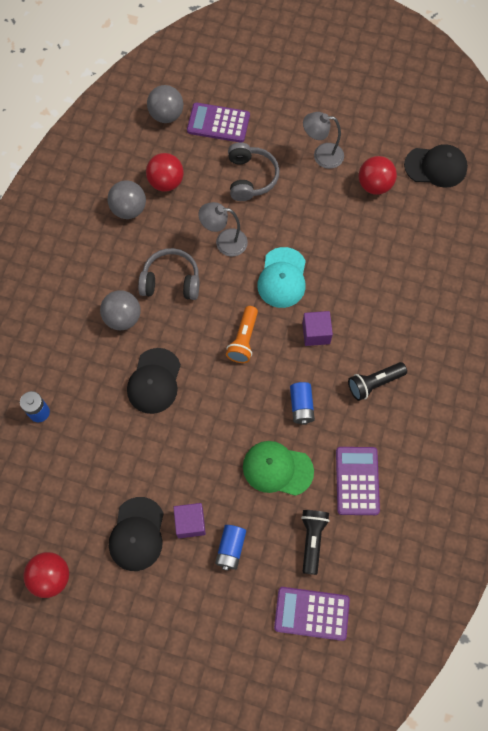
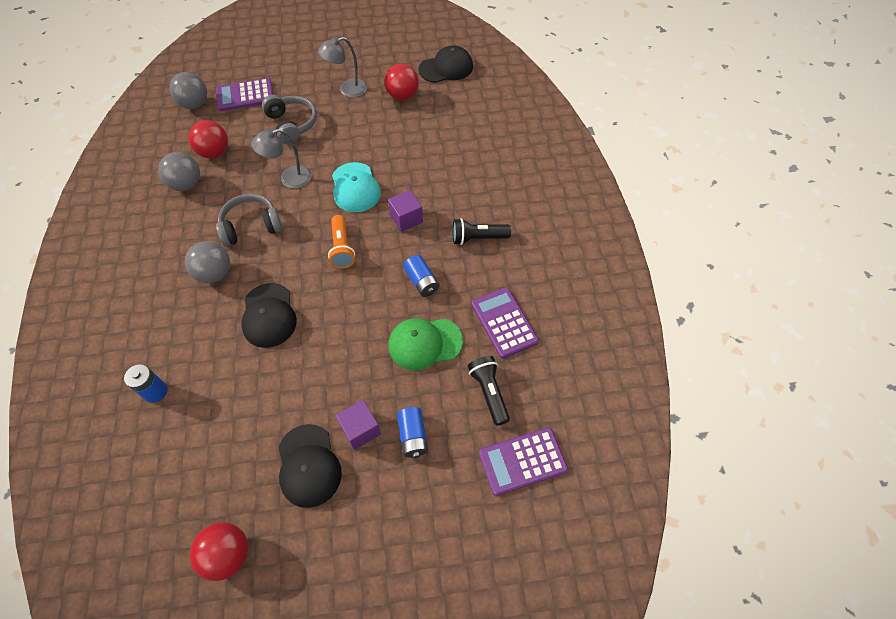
camera: 25 degrees left, 10 degrees down
black flashlight [348,362,407,401] -> black flashlight turned 45 degrees clockwise [452,218,511,245]

